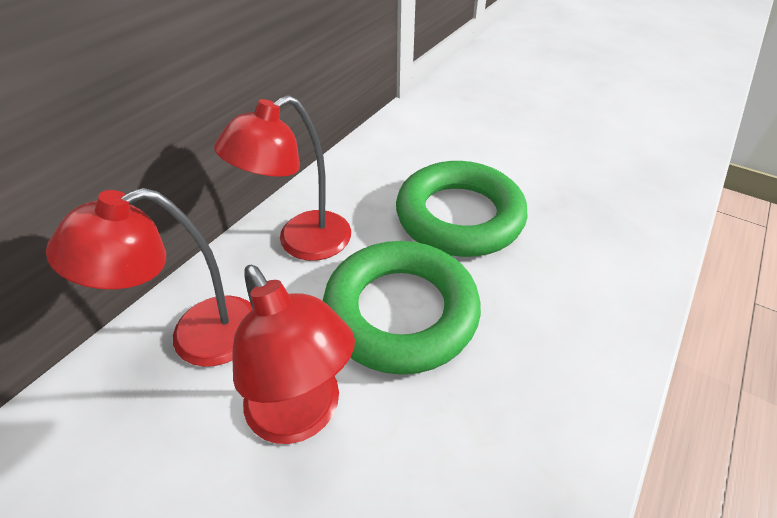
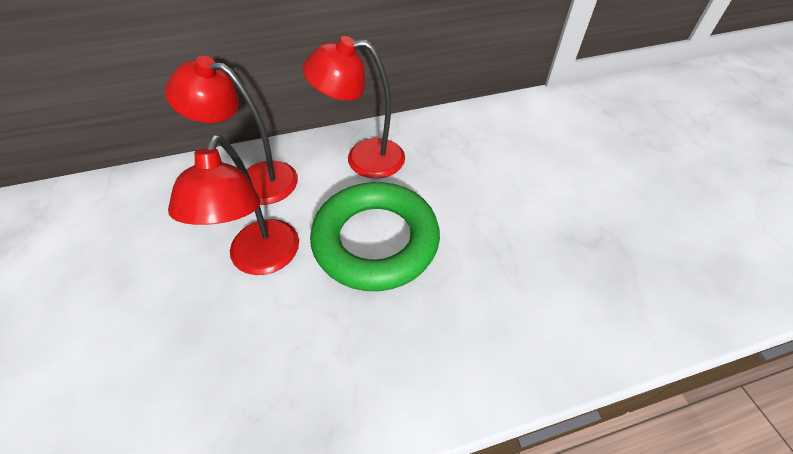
camera: 40 degrees right, 5 degrees up
green ring [396,161,527,257] -> none

